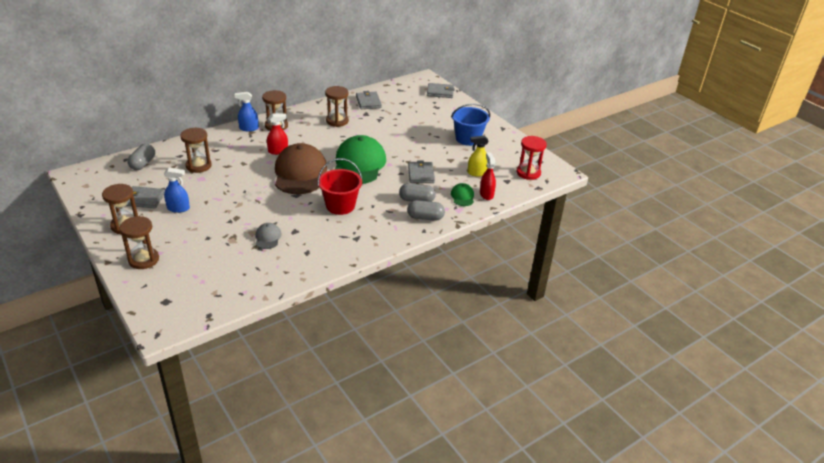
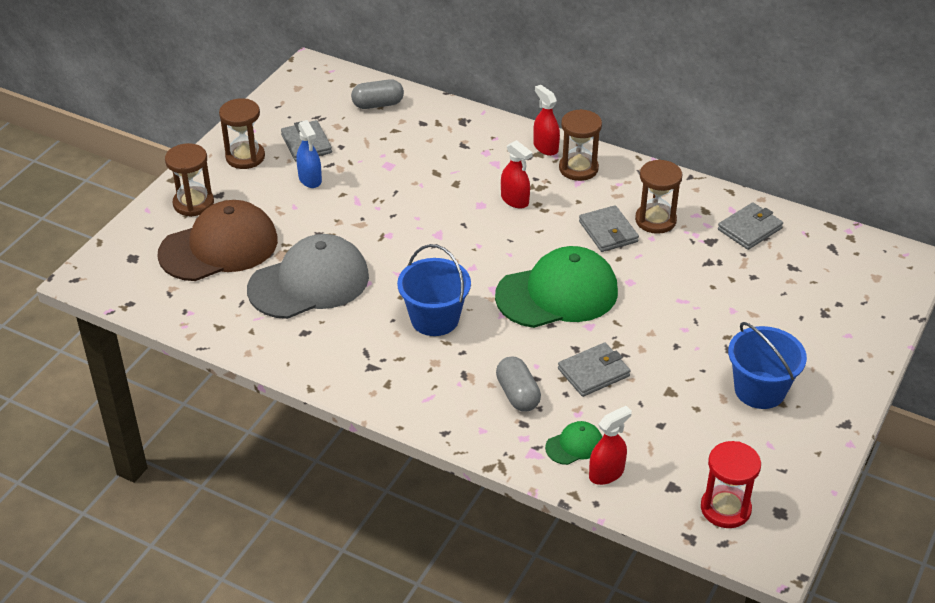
camera: 65 degrees right, 5 degrees up
brown hourglass [180,128,212,173] -> none
blue spray bottle [235,92,259,132] -> red spray bottle [533,85,560,156]
grey cap [255,223,281,249] -> grey cap [247,234,369,319], size x2.30
brown cap [275,143,327,194] -> brown cap moved to [157,200,278,281]
red bucket [318,158,362,215] -> blue bucket [397,244,471,336]
grey capsule [407,200,445,221] -> none
grey wallet [427,83,455,98] -> grey wallet moved to [579,205,639,252]
yellow spray bottle [468,136,488,177] -> none

